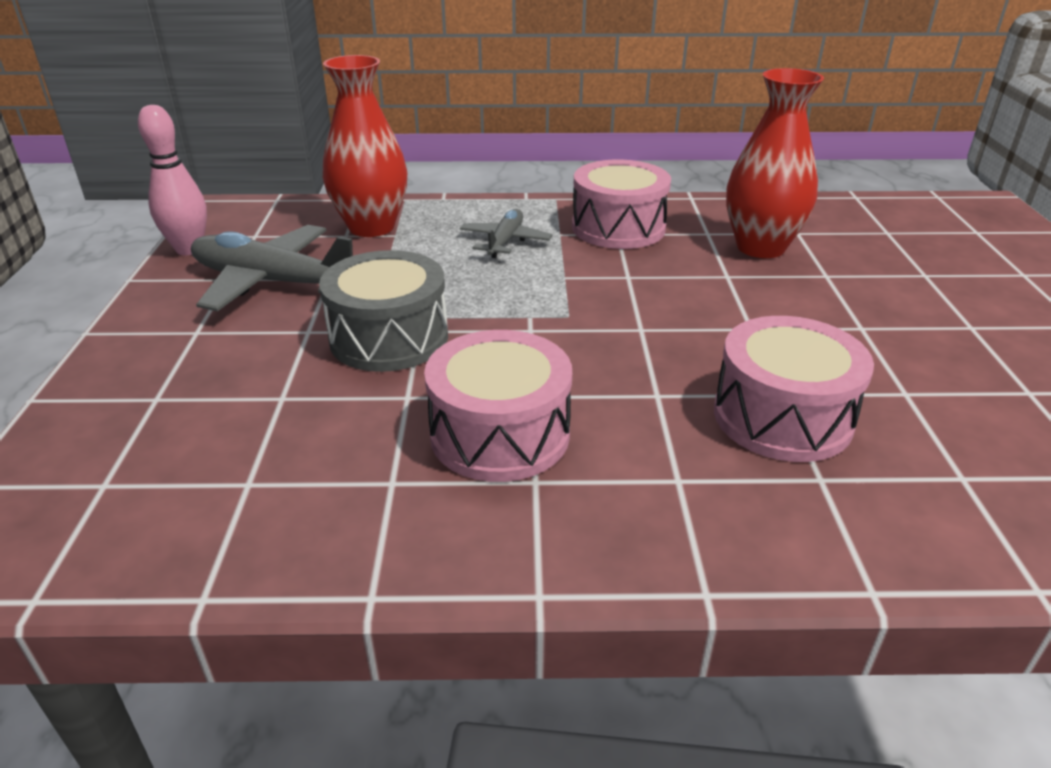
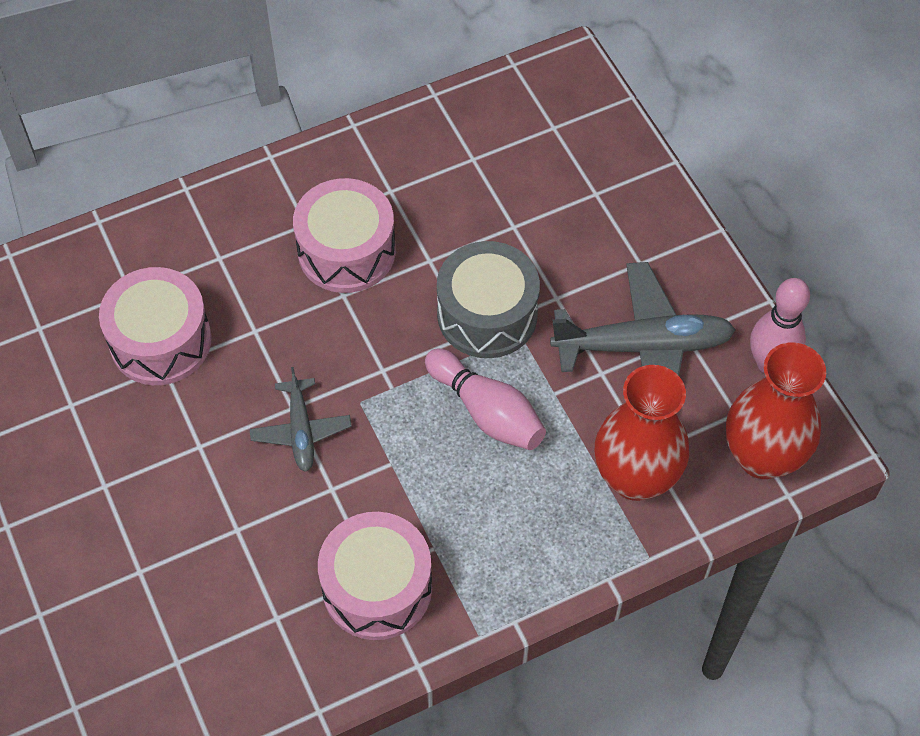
camera: 155 degrees right, 25 degrees up
grey plane [460,209,552,258] -> grey plane moved to [250,367,352,472]
red vase [726,68,824,258] -> red vase moved to [726,342,826,479]
none -> pink bowling pin [425,349,546,450]

